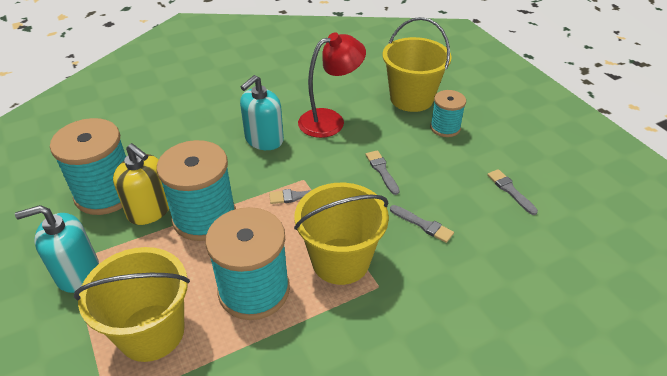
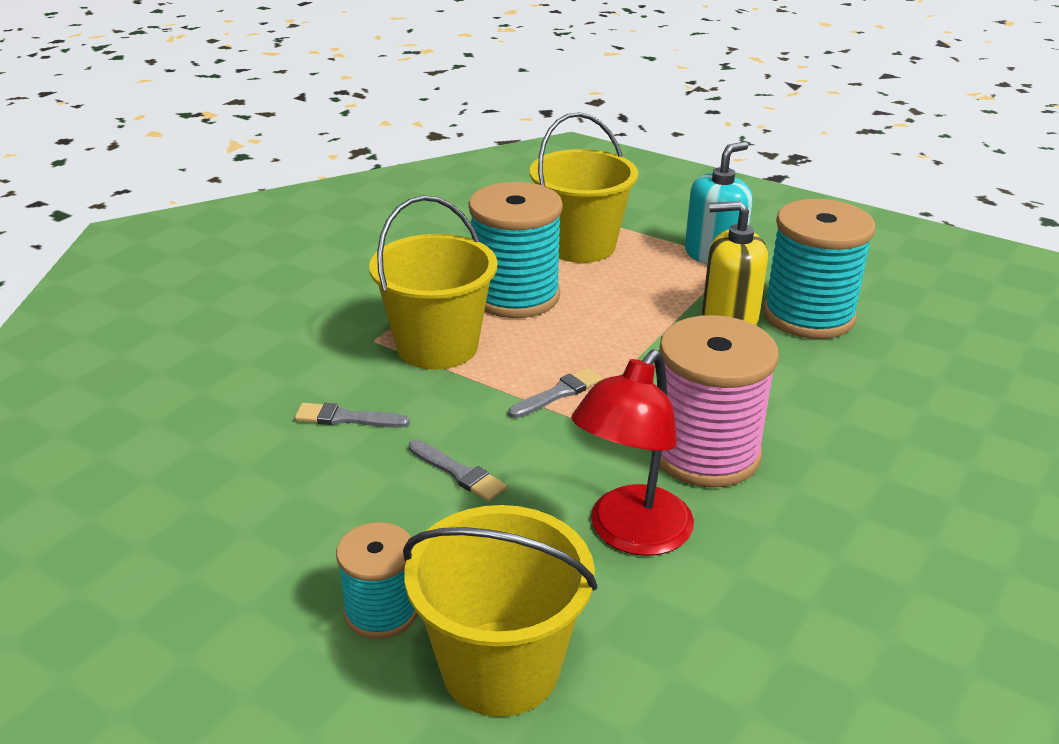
camera: 150 degrees right, 10 degrees down
turquoise spool [157,140,236,241] -> none
turquoise soap dispenser [240,75,284,150] -> pink spool [651,315,779,487]
grey brush [487,169,538,215] -> none

